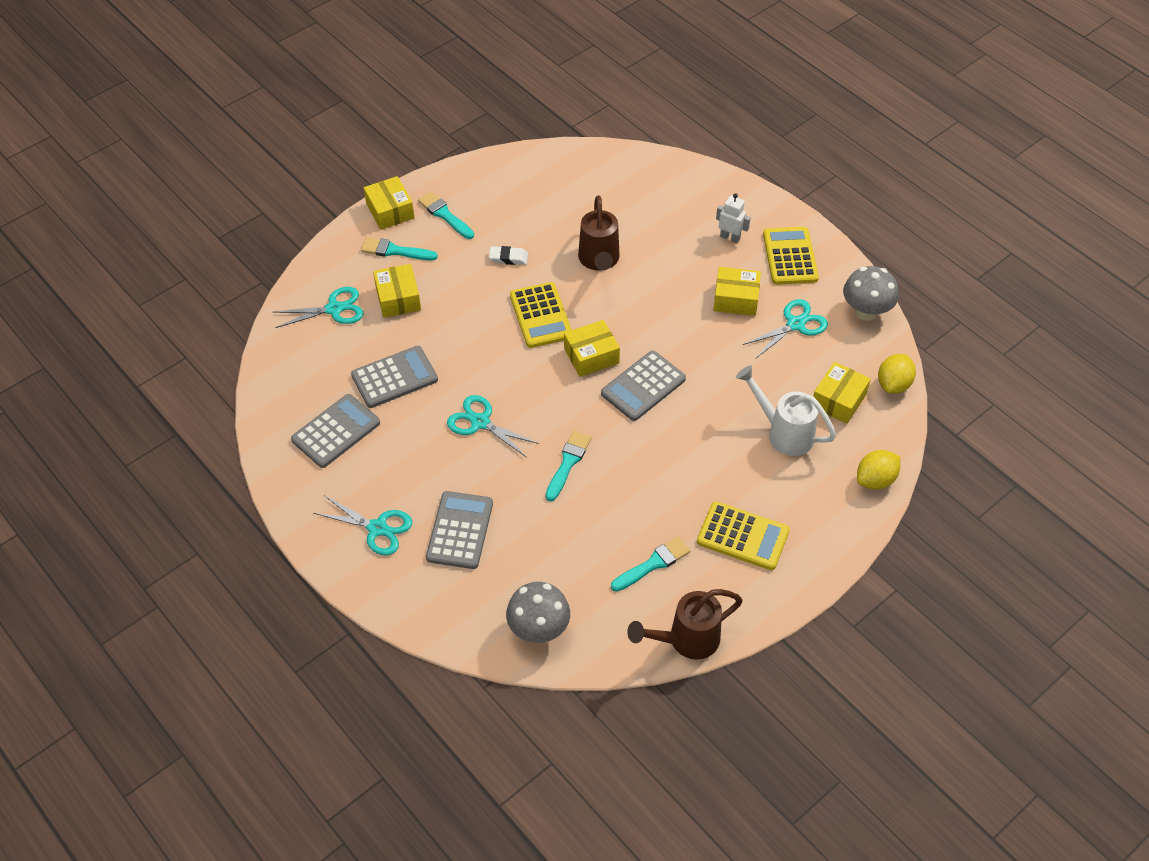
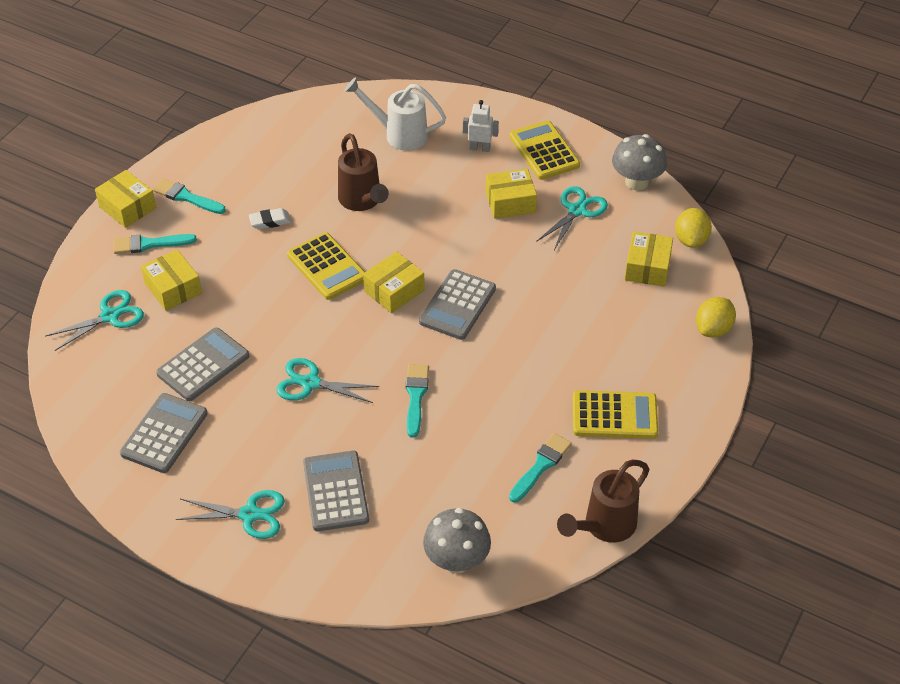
camera: 20 degrees left, 5 degrees down
white watering can [736,365,836,456] -> white watering can moved to [344,77,446,151]

